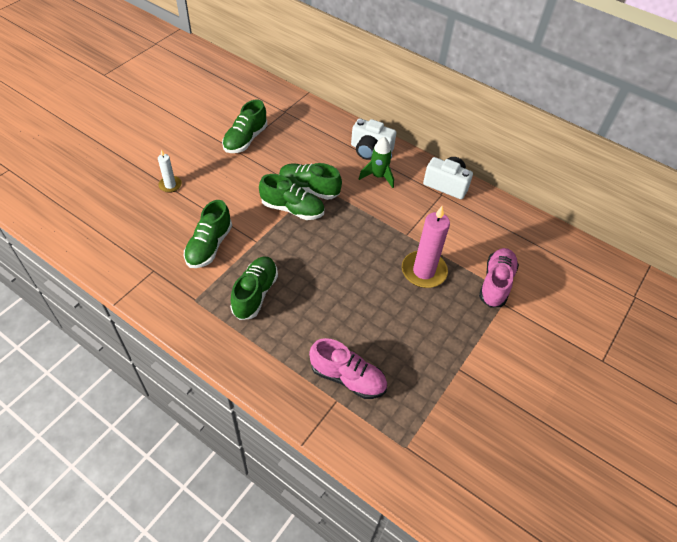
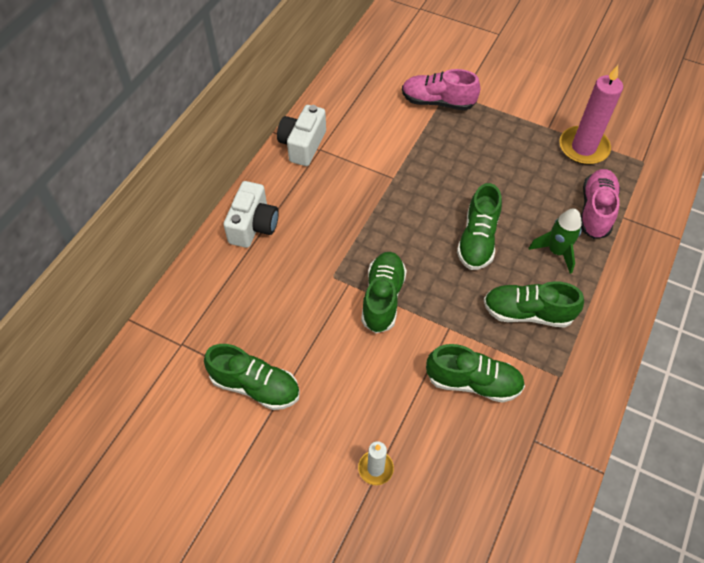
camera: 95 degrees left, 5 degrees up
green shoe [279,163,342,200] -> green shoe moved to [457,183,502,270]
green rocket [359,137,394,188] -> green rocket moved to [529,208,582,274]
pink candle [402,206,450,288] -> pink candle moved to [559,65,623,165]

